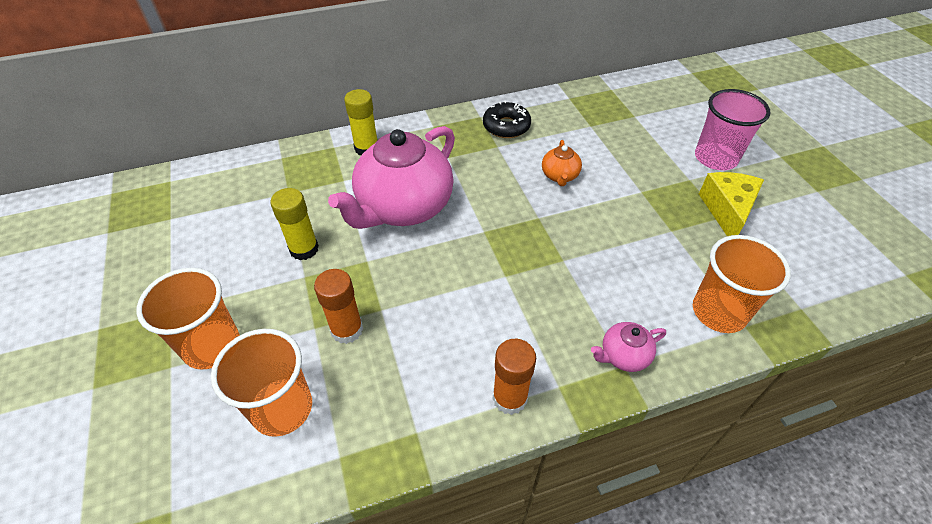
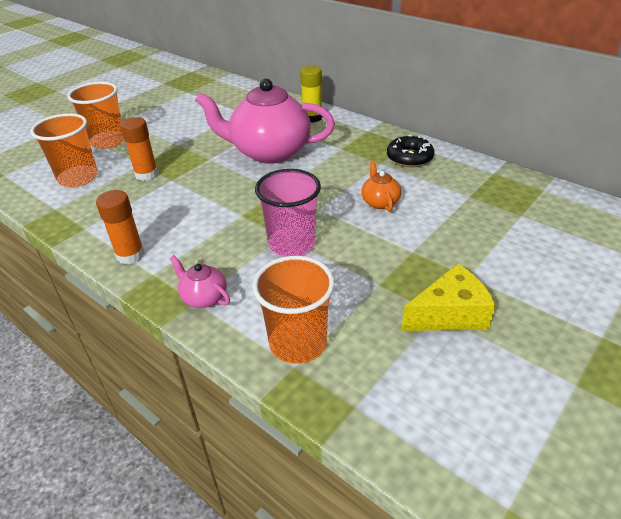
camera: 60 degrees right, 10 degrees down
yellow glue stick [270,188,319,260] -> none
orange teapot [542,140,582,186] -> orange teapot turned 105 degrees clockwise [361,161,401,211]
pink cup [695,89,771,170] -> pink cup moved to [255,169,321,257]

